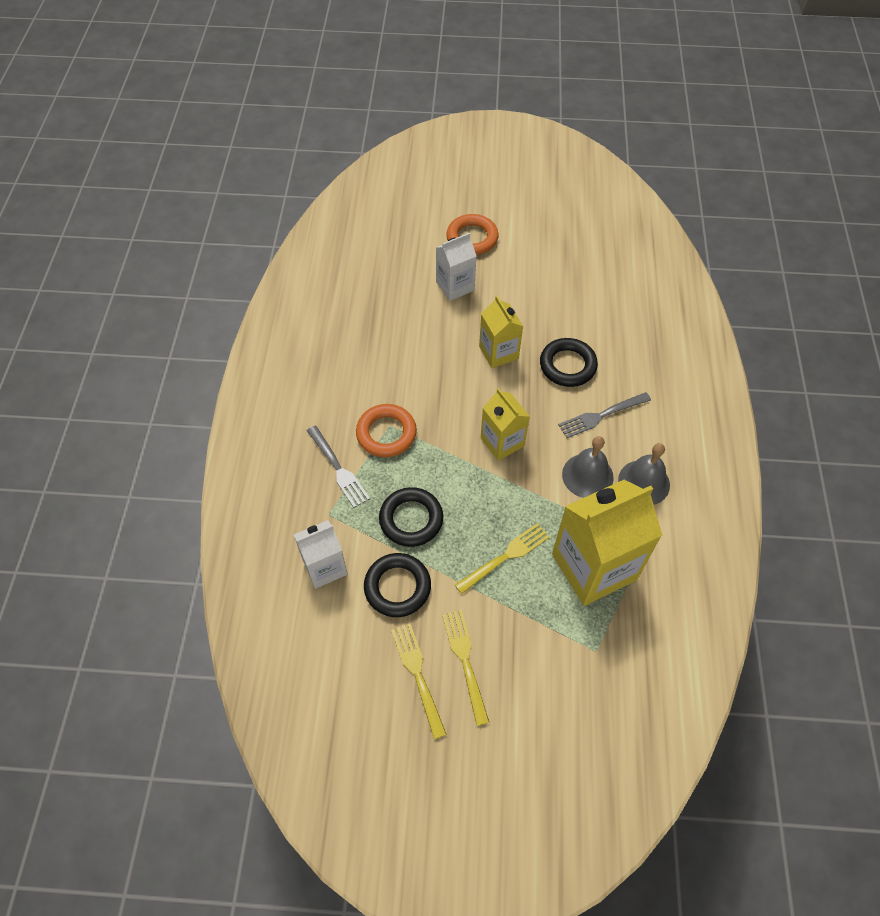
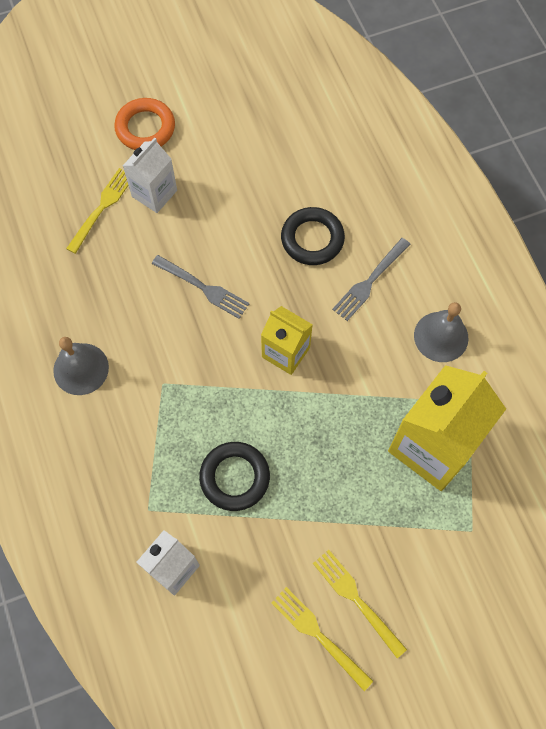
camera: 25 degrees left, 10 degrees up
grey fork [307,426,370,508] -> grey fork moved to [152,255,250,319]
orange ring [356,404,417,457] -> none
black ring [364,553,431,617] -> none
yellow fork [455,523,550,594] -> yellow fork moved to [66,168,129,254]
yellow carton [479,296,523,368] -> none
grey bell [562,436,614,498] -> grey bell moved to [53,337,109,395]

